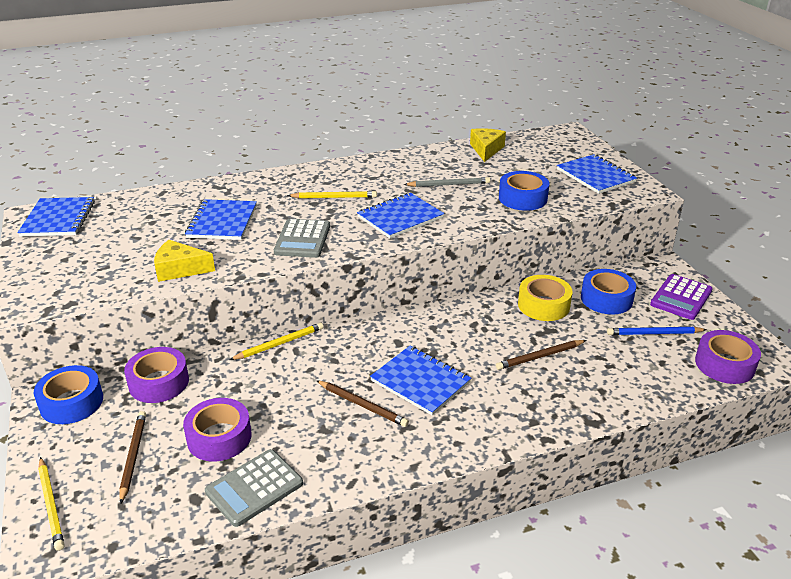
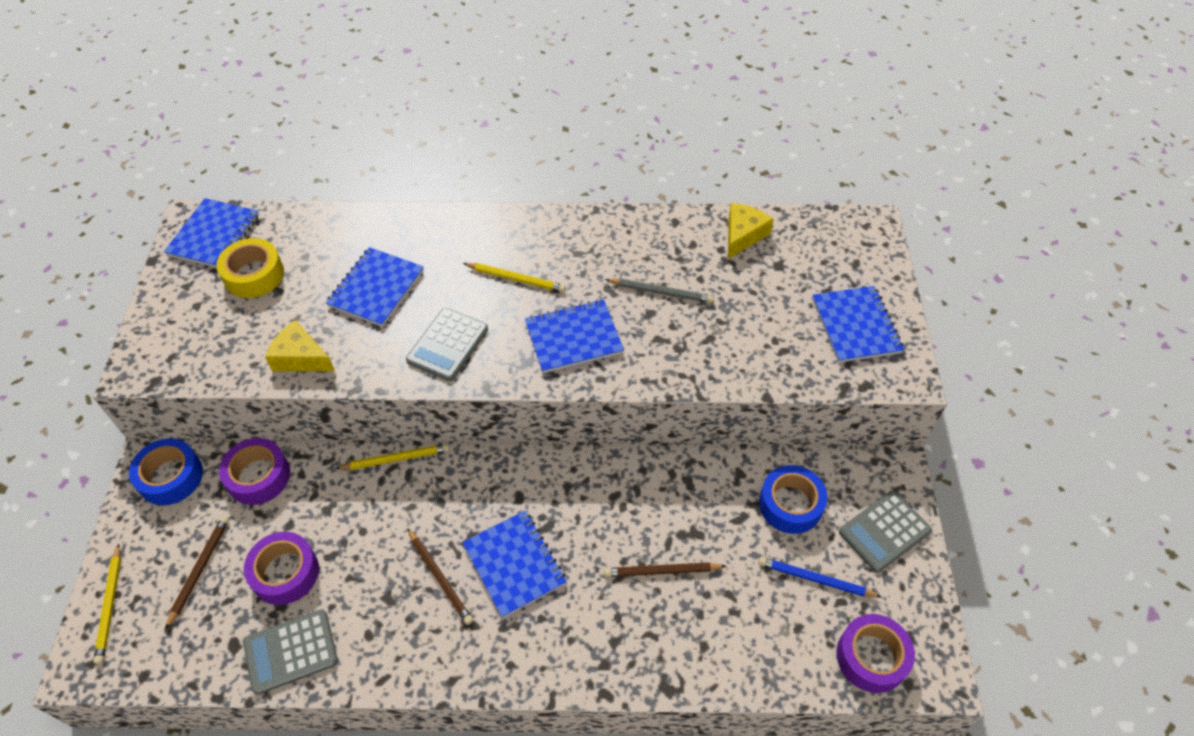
camera: 20 degrees right, 20 degrees up
blue tape [499,171,549,211] -> none
yellow tape [518,275,573,321] -> yellow tape moved to [216,238,284,298]
purple calculator [650,274,713,320] -> grey calculator [839,491,932,573]

